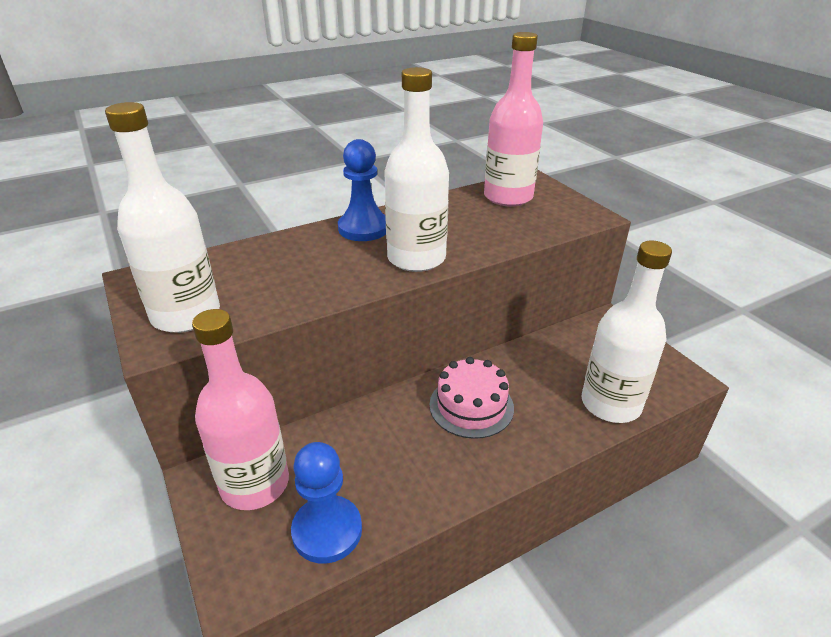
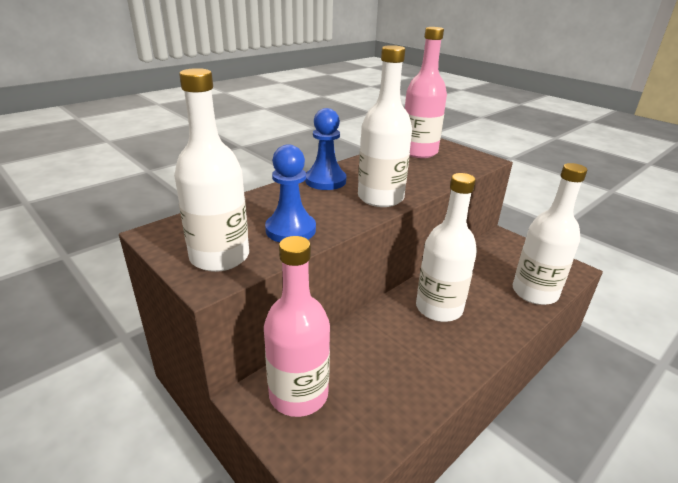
camera: 15 degrees left, 5 degrees down
blue pawn [291,442,362,564] -> blue pawn moved to [265,144,316,242]
pink cake [429,357,514,439] -> white bottle [416,173,477,322]

